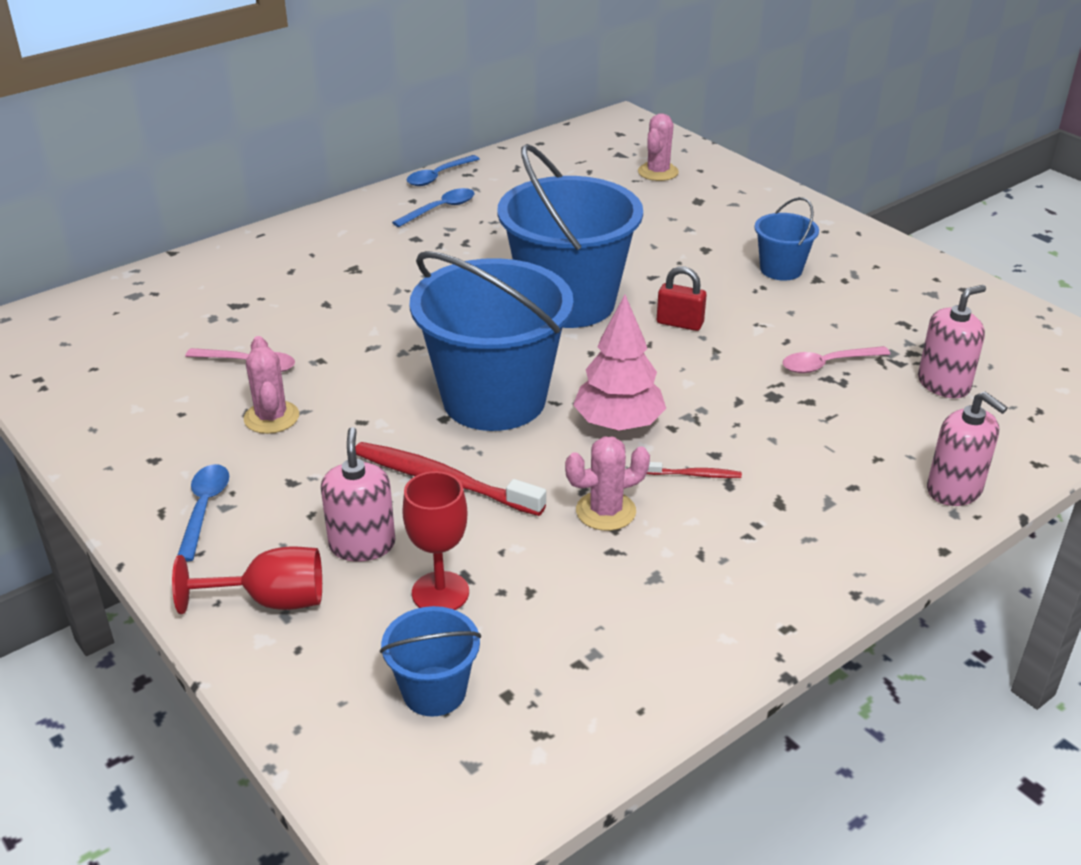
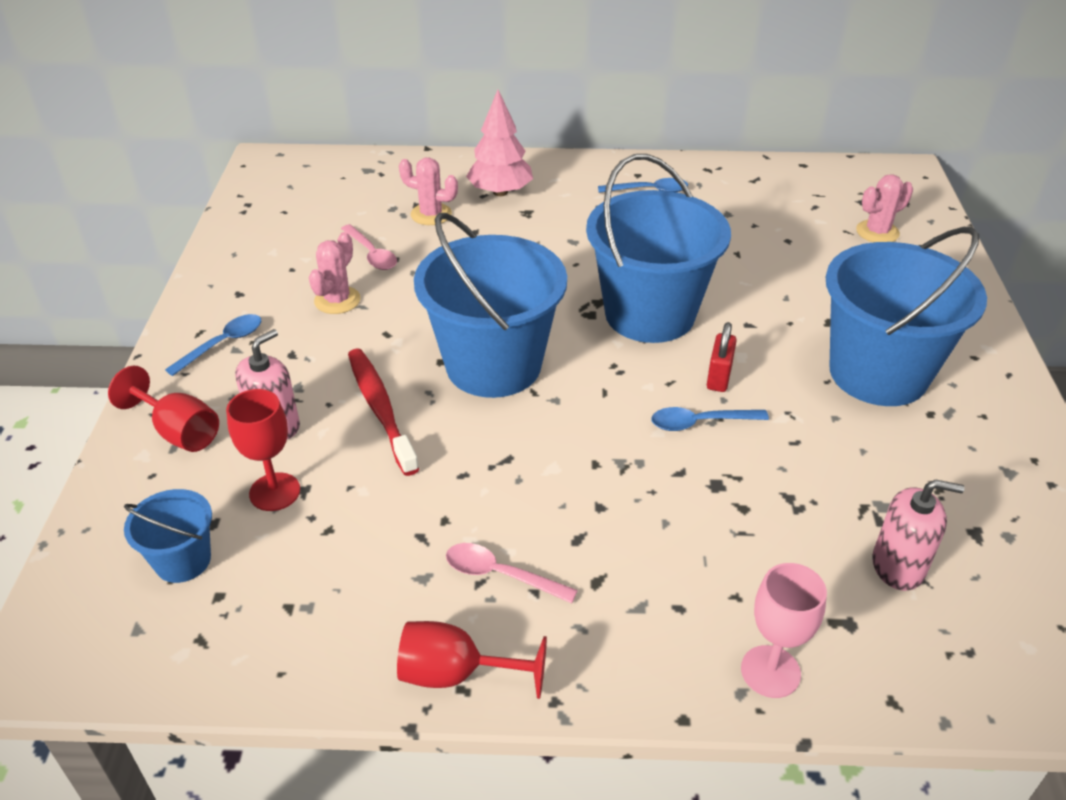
camera: 40 degrees right, 5 degrees up
blue spoon [407,155,479,186] -> blue spoon moved to [651,407,769,431]
pink cactus [565,437,650,531] -> pink cactus moved to [399,158,458,225]
pink tree [573,295,666,431] -> pink tree moved to [466,90,533,196]
red toothbrush [647,462,742,478] -> none
red padlock [657,266,707,331] -> red padlock turned 45 degrees clockwise [707,322,737,392]
blue bucket [755,197,819,281] -> blue bucket [826,227,987,406], size x2.13
pink spoon [783,346,890,373] -> pink spoon moved to [446,543,578,603]
pink soap dispenser [927,392,1008,506] -> pink goblet [741,563,827,698]
none -> red goblet [397,621,547,699]

